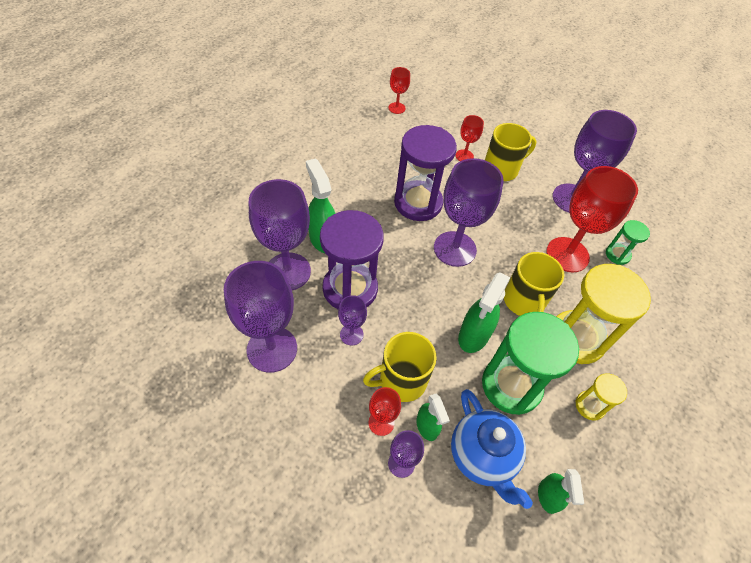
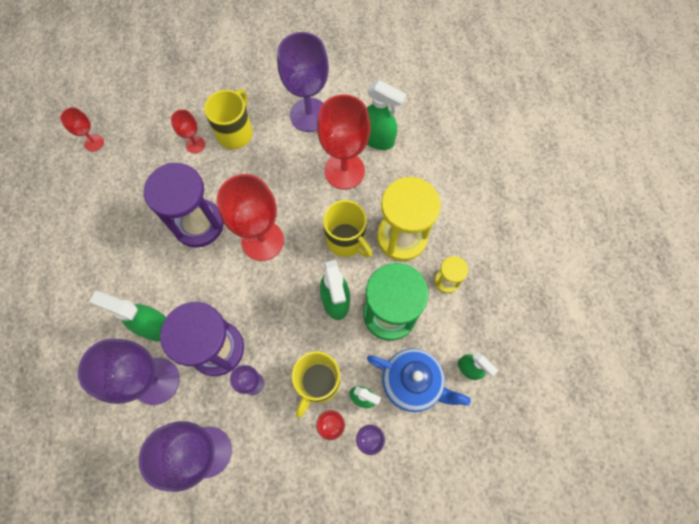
camera: 40 degrees left, 15 degrees up
purple goblet [434,158,504,267] -> red goblet [217,174,284,261]
green hourglass [606,220,650,265] -> green spray bottle [367,80,407,150]

